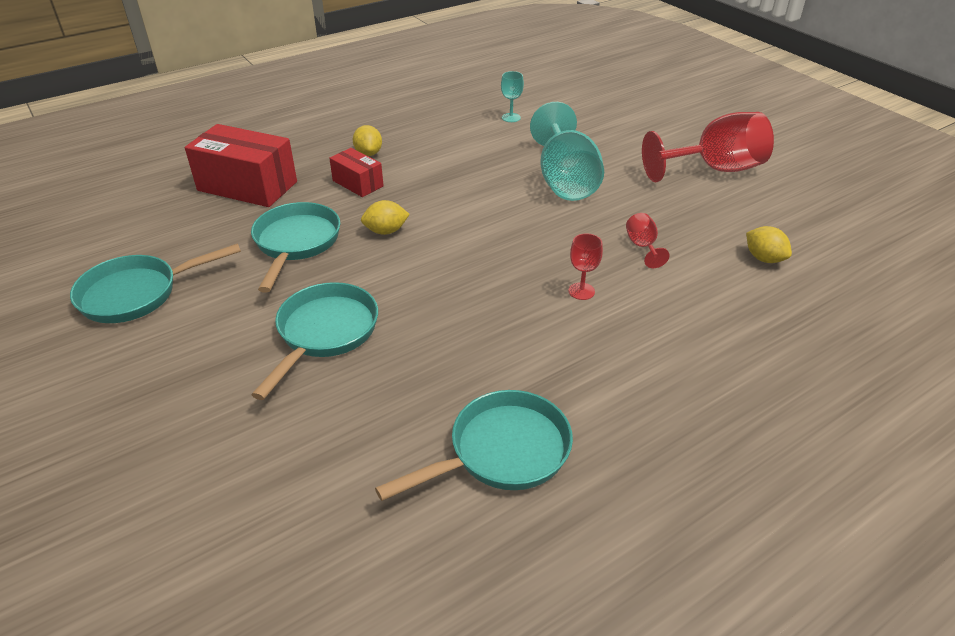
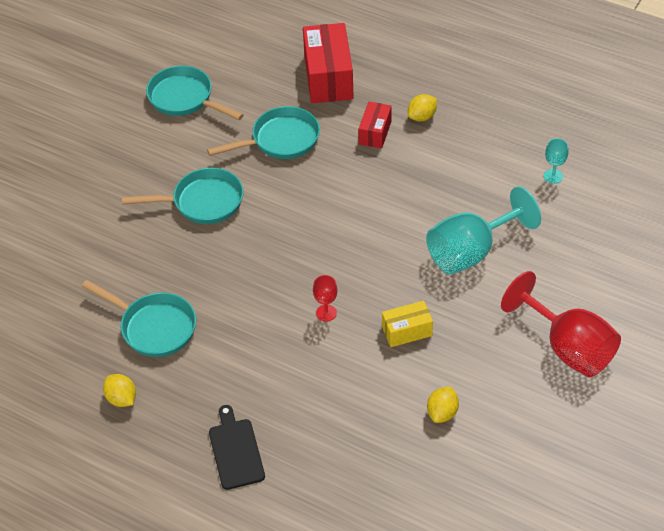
camera: 65 degrees right, 10 degrees up
yellow lemon [361,200,410,235] -> yellow lemon moved to [103,374,136,407]
red goblet [626,213,670,268] -> yellow box [382,301,433,347]
none -> black cutting board [209,405,265,490]

